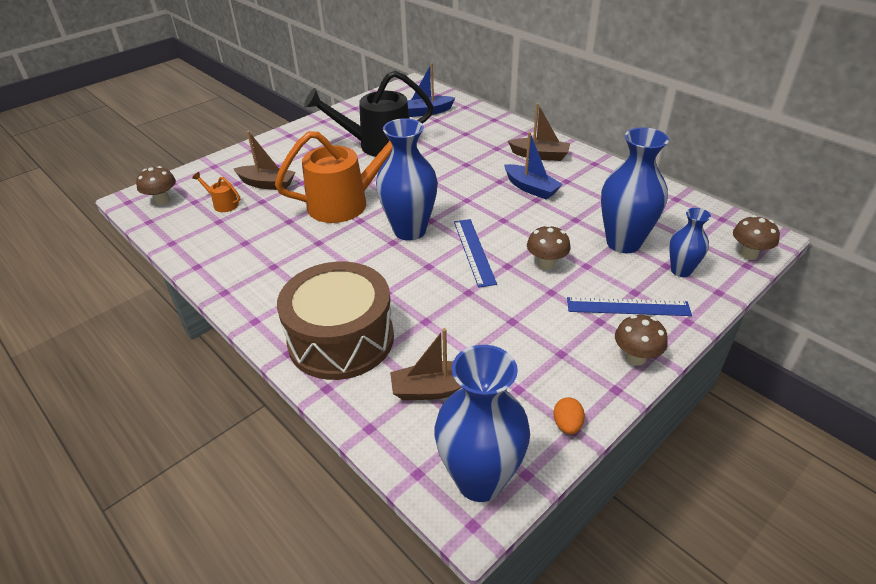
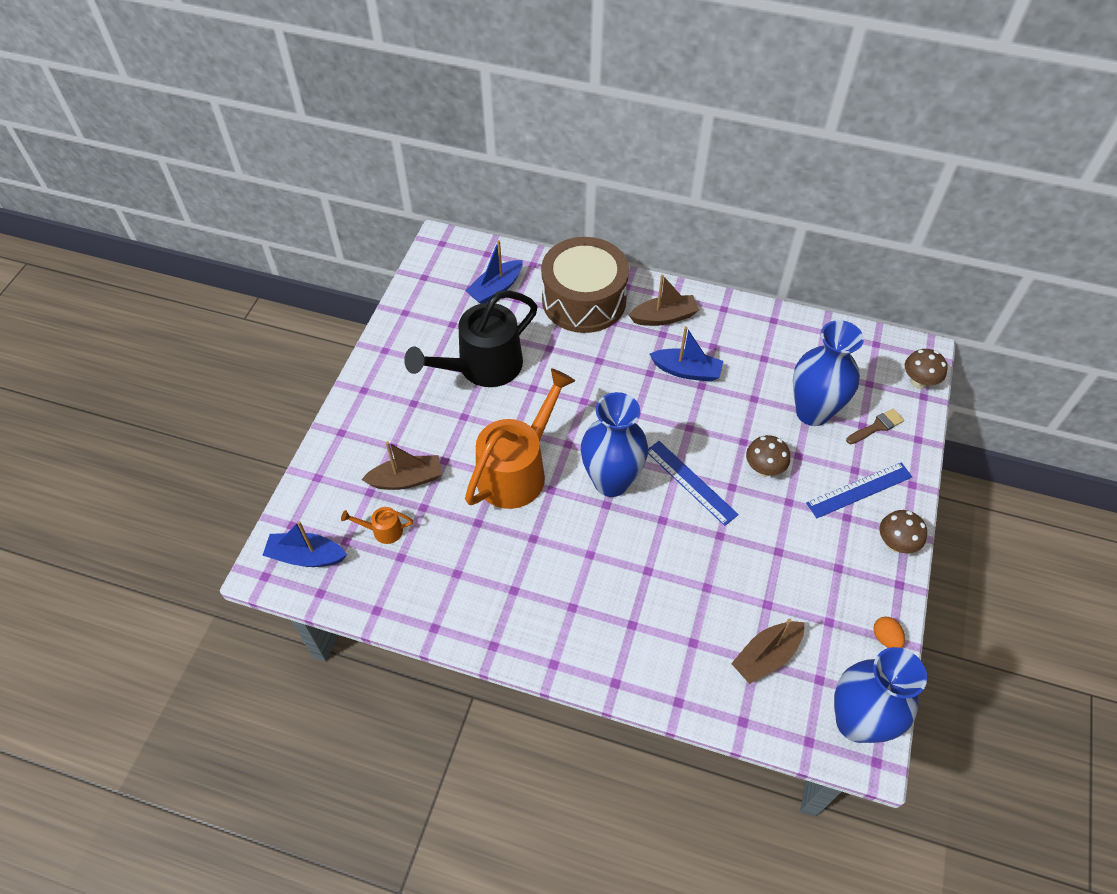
camera: 30 degrees left, 15 degrees up
brown mushroom [136,166,176,205] -> blue boat [262,521,347,567]
brown drum [277,262,394,380] -> brown drum moved to [541,237,629,333]
blue vase [669,208,711,277] -> brown brush [846,408,904,444]

